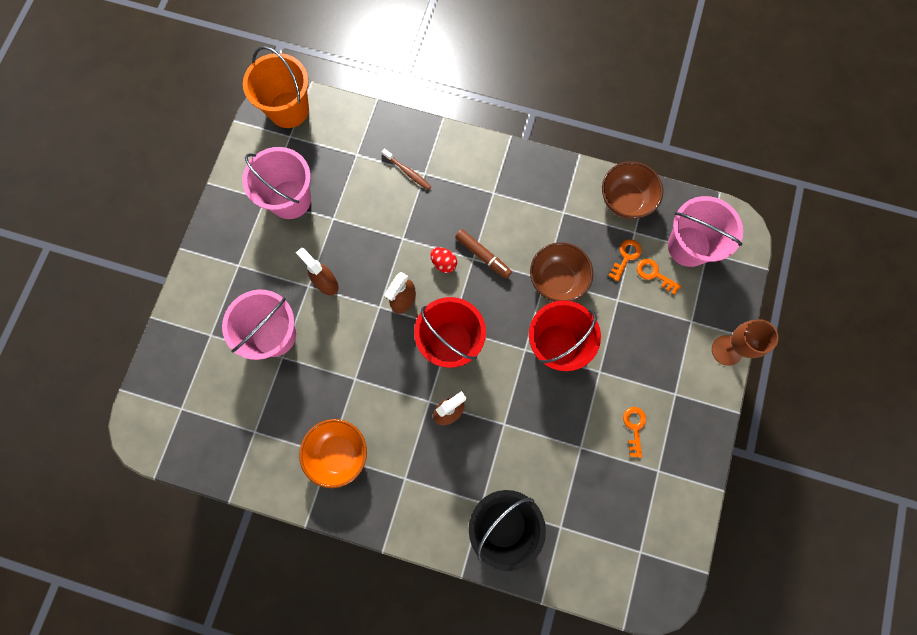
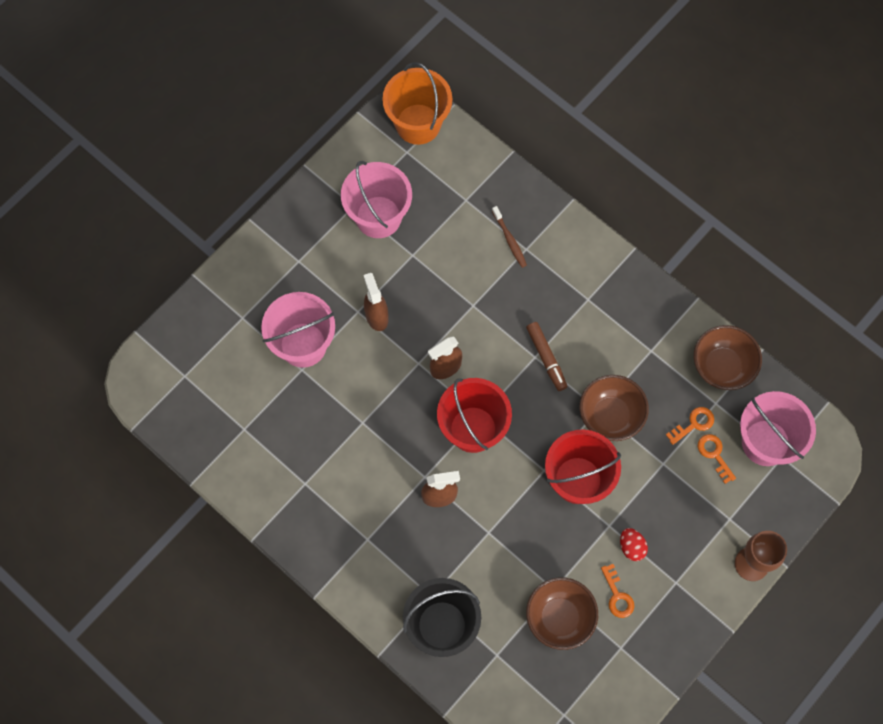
camera: 25 degrees right, 5 degrees down
orange bowl [299,419,367,488] -> none
red egg [430,247,457,273] -> red egg moved to [620,528,648,561]
orange key [623,407,646,458] -> orange key turned 135 degrees clockwise [601,564,634,618]
none -> brown bowl [526,577,598,650]

